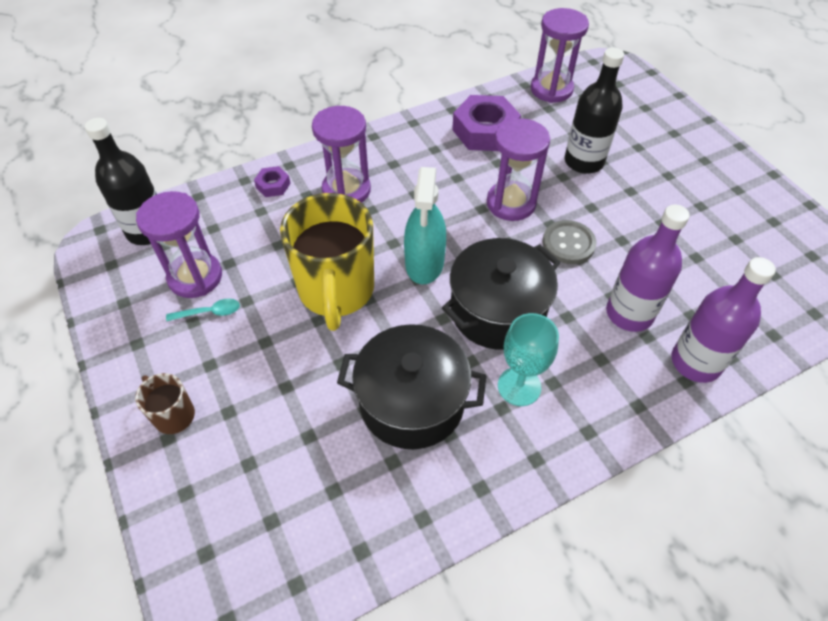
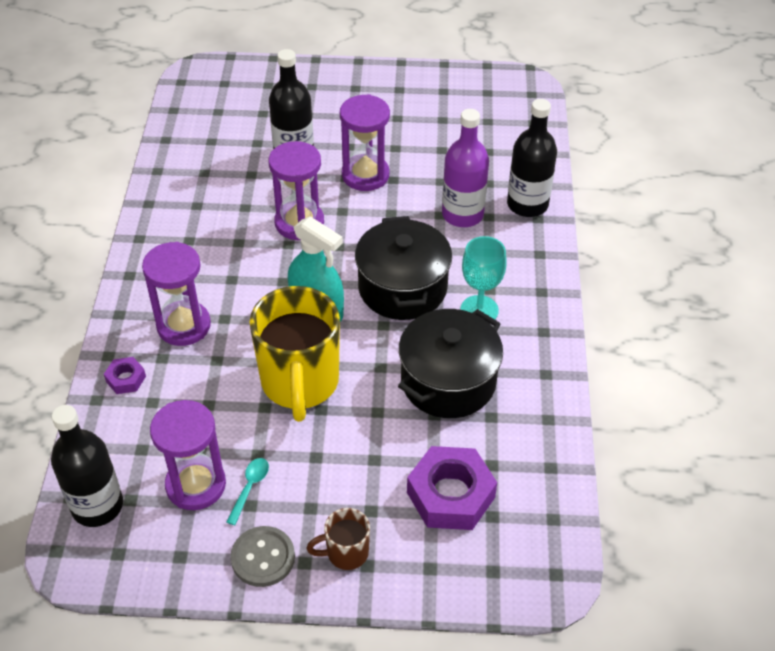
camera: 60 degrees left, 5 degrees down
yellow mug [280,193,374,331] -> yellow mug turned 60 degrees clockwise [250,286,340,422]
purple nut [452,95,521,151] -> purple nut moved to [407,446,497,530]
purple hourglass [531,8,589,103] -> purple hourglass moved to [340,94,390,191]
grey button [542,220,596,264] -> grey button moved to [231,526,295,587]
purple bottle [672,257,776,383] -> black bottle [507,99,557,217]

